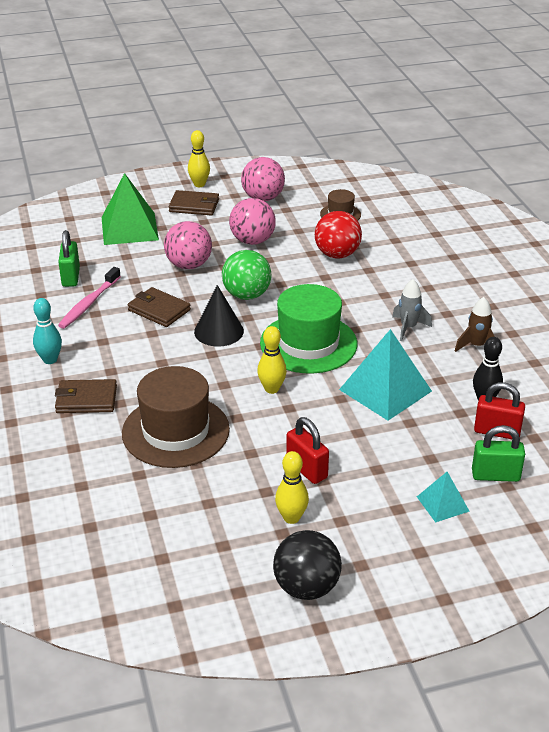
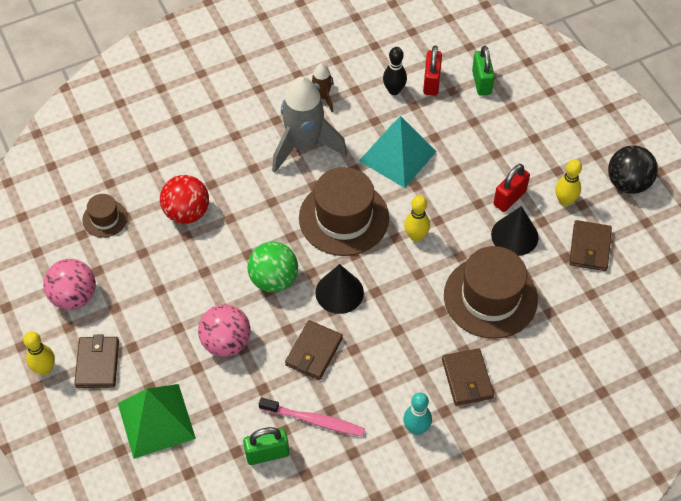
camera: 100 degrees left, 20 degrees up
pink ball [229,198,276,245] -> none
green hat [260,284,357,374] -> brown hat [299,167,389,256]
grey rocket [392,279,432,341] -> grey rocket [272,77,347,173], size x2.01
turquoise pyramid [417,472,470,522] -> none
none -> black cone [491,206,539,256]
none -> brown wallet [569,220,612,271]

